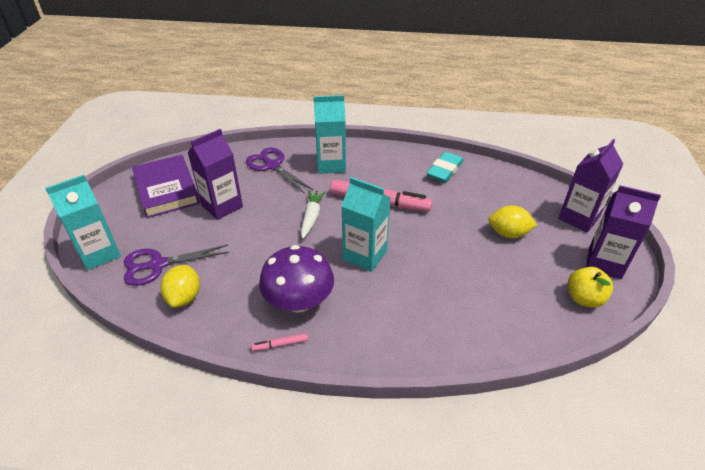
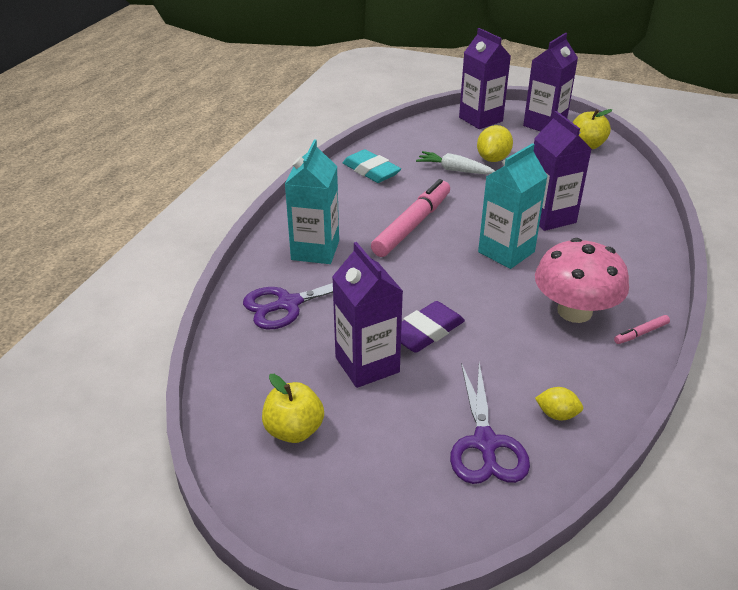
camera: 75 degrees left, 5 degrees down
turquoise carton [45,175,121,271] -> none
purple book [132,155,200,218] -> yellow apple [262,374,324,443]
yellow lemon [160,265,200,308] -> yellow lemon [535,387,583,420], size x0.62
pink marker [251,333,308,351] -> pink marker turned 60 degrees clockwise [614,315,670,344]
purple mushroom [259,245,334,313] -> pink mushroom [535,238,629,323]
white carrot [301,190,326,239] -> white carrot moved to [416,151,495,174]
none -> purple eraser [401,301,465,353]
none -> purple carton [534,111,592,231]

